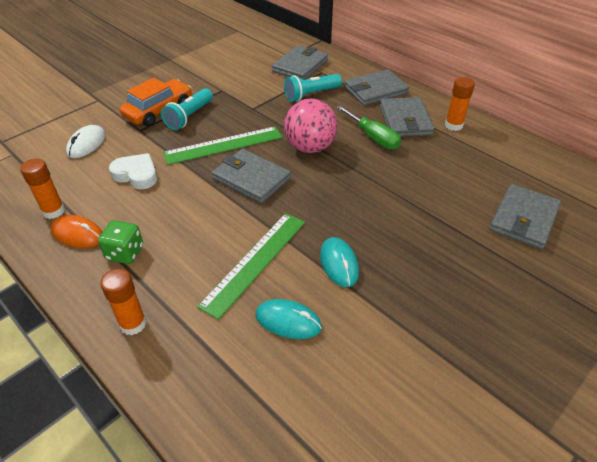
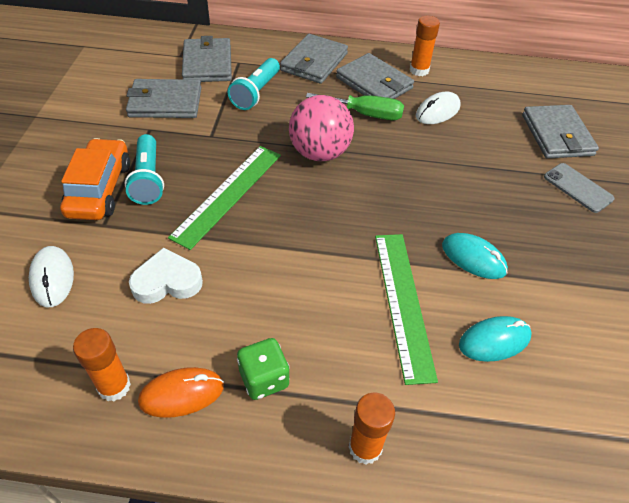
camera: 40 degrees left, 5 degrees up
grey wallet [212,149,291,204] -> grey wallet moved to [126,79,202,118]
none -> white mouse [416,92,461,124]
none -> grey phone [544,163,615,213]

